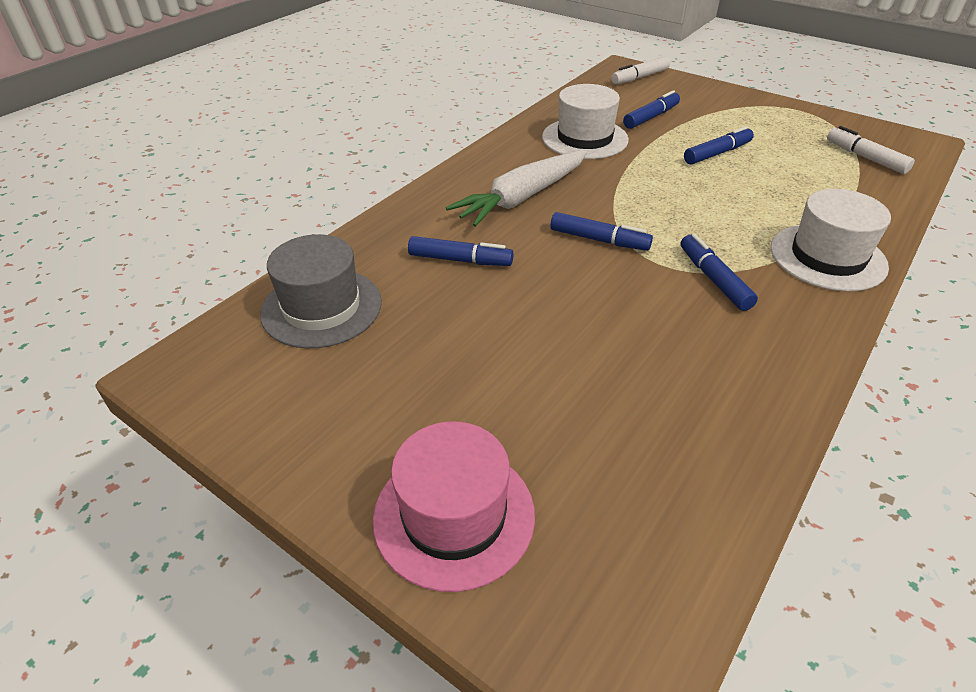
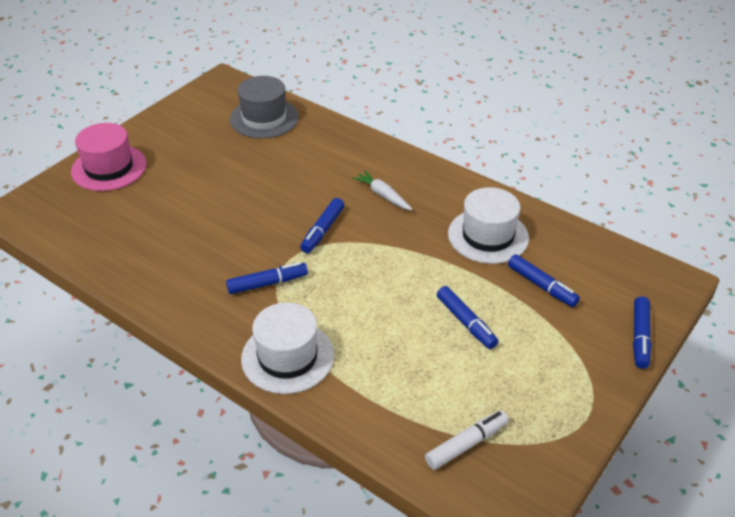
camera: 90 degrees right, 0 degrees up
blue marker [408,236,514,266] -> blue marker moved to [633,297,652,369]
white carrot [446,150,588,227] -> white carrot [352,170,413,210], size x0.54
white marker [611,56,670,84] -> none

